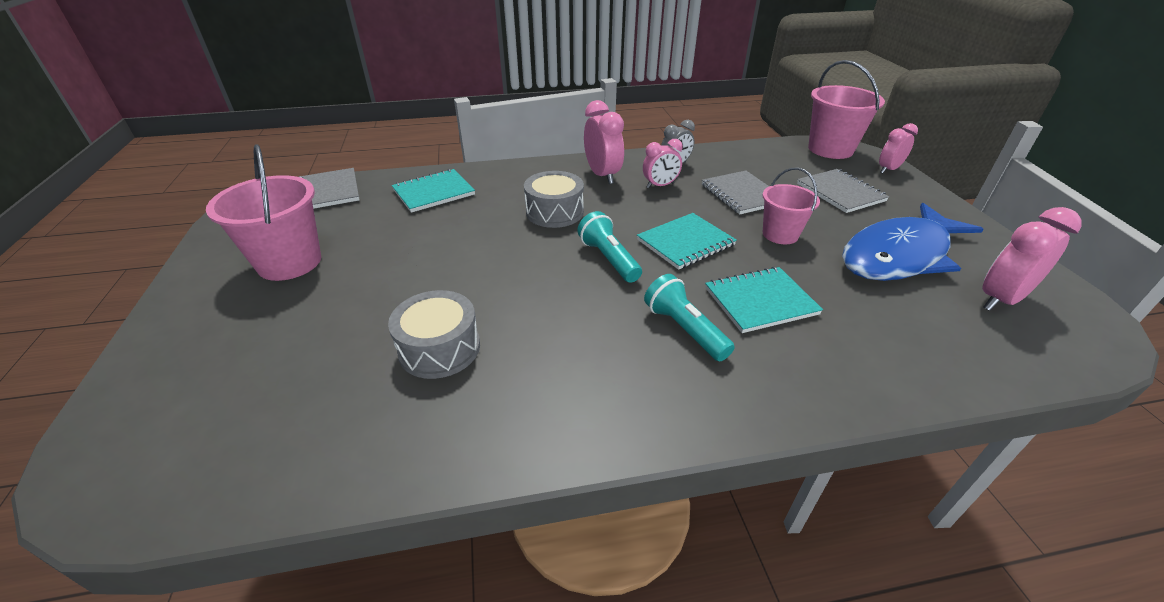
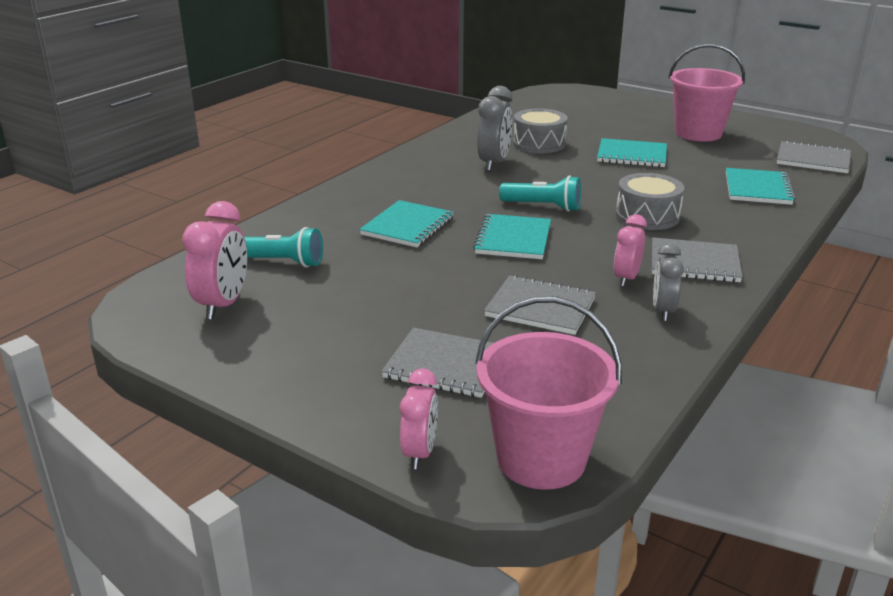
camera: 135 degrees right, 10 degrees down
pink clock [584,100,624,184] -> grey notebook [652,237,743,283]
turquoise flashlight [644,274,735,361] -> turquoise flashlight moved to [244,227,323,268]
pink bucket [763,168,820,244] -> none
blue fish [842,203,983,281] -> none
none -> grey clock [477,86,512,171]
none -> turquoise notebook [597,138,667,167]

